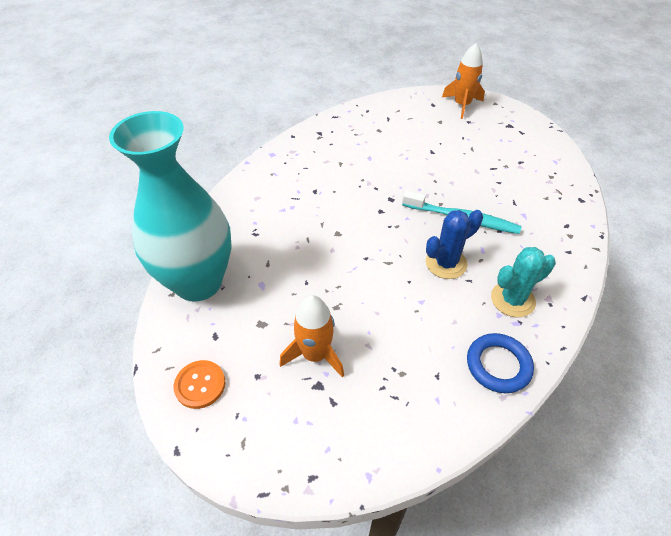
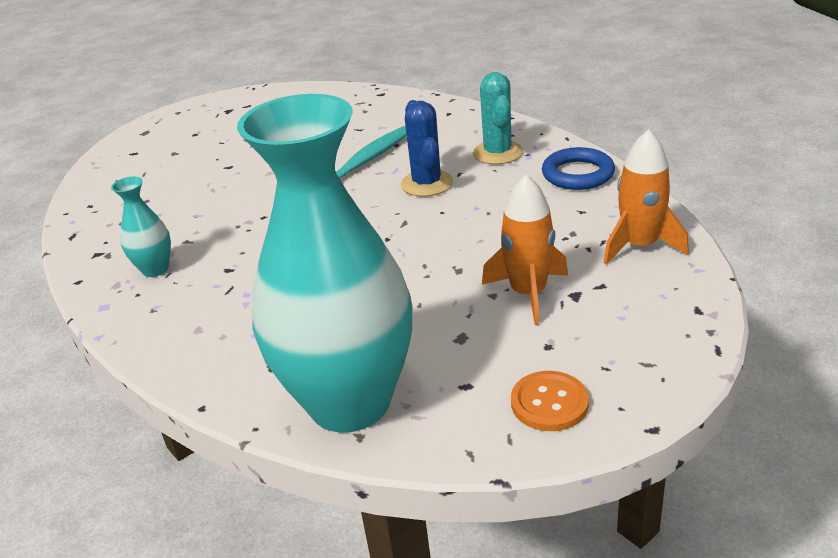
camera: 70 degrees left, 15 degrees down
orange rocket [442,43,485,119] -> orange rocket moved to [604,129,689,265]
none -> turquoise vase [111,177,171,277]

